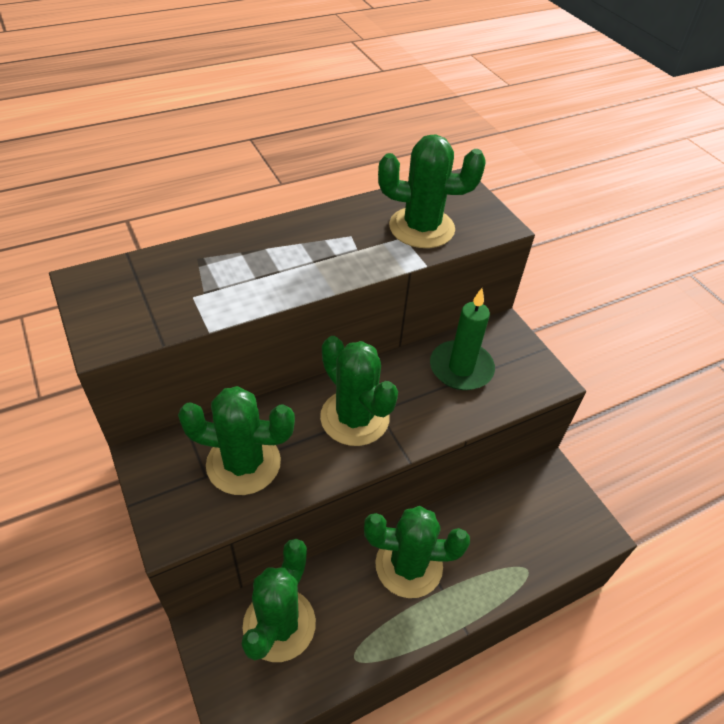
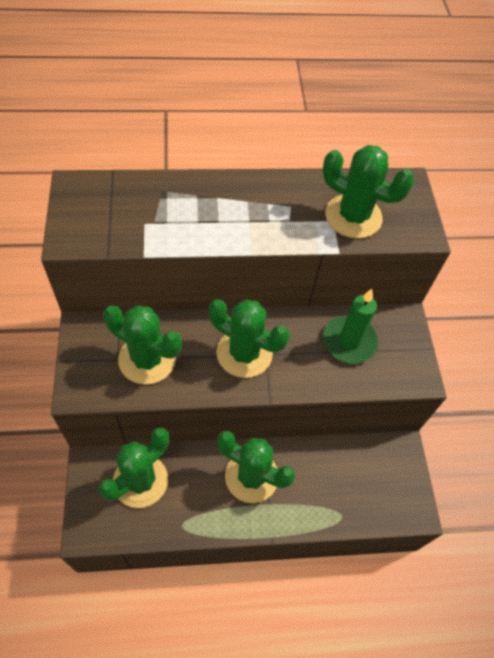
camera: 20 degrees right, 10 degrees up
green cactus [320,336,398,446] -> green cactus turned 45 degrees counterclockwise [209,299,290,378]

